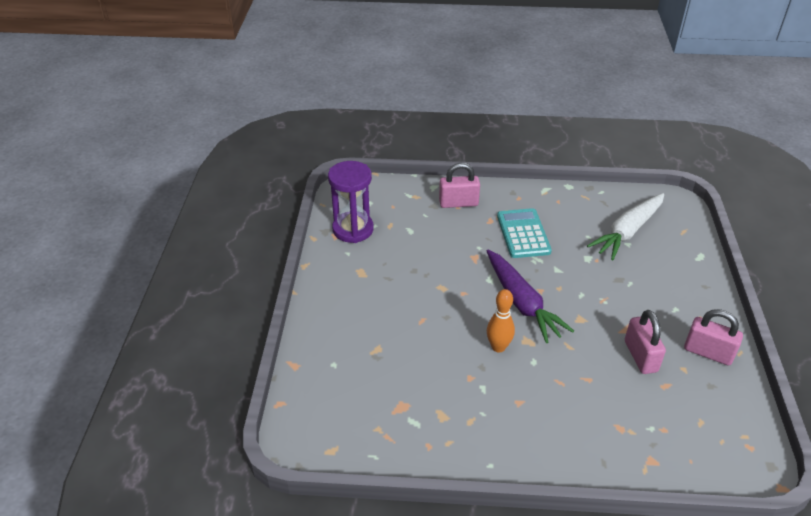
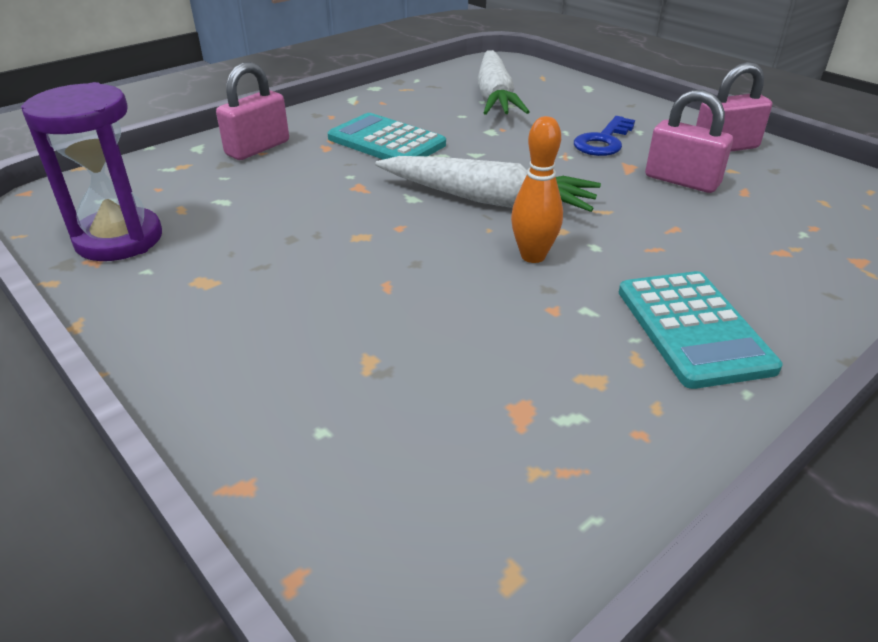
camera: 45 degrees left, 5 degrees down
purple carrot [487,250,574,343] -> white carrot [375,156,601,212]
none -> blue key [574,116,635,156]
none -> turquoise calculator [619,271,783,389]

